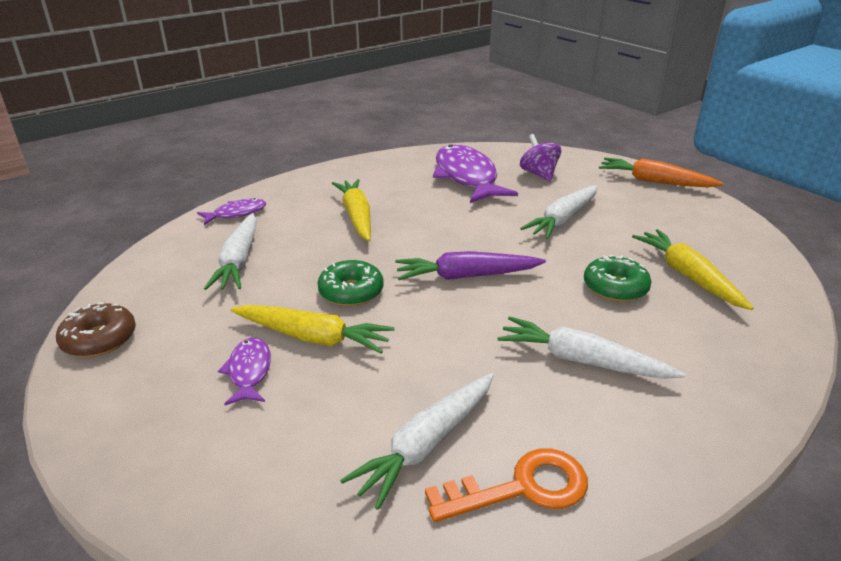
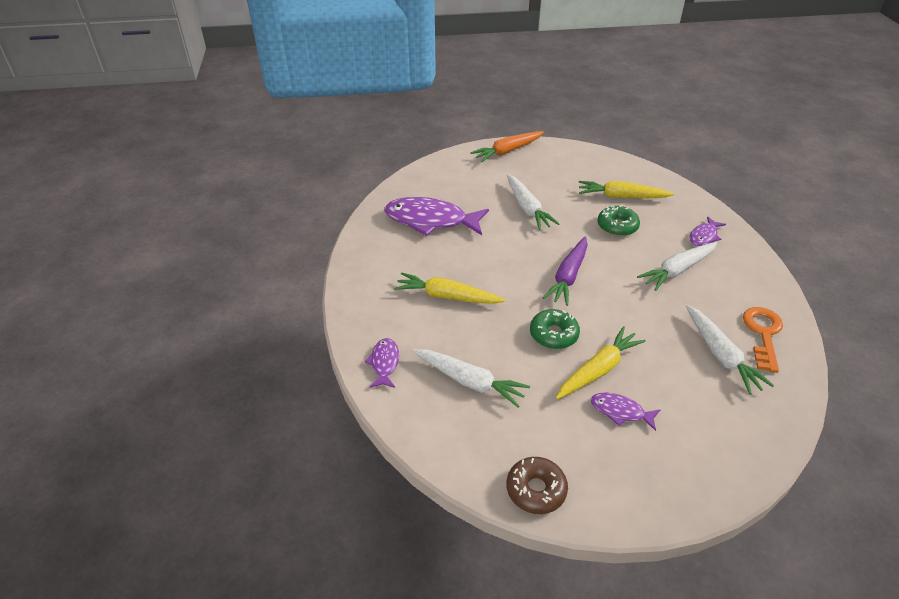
camera: 60 degrees left, 10 degrees up
purple spinning top [520,134,561,181] -> none
none -> purple fish [689,216,726,246]

